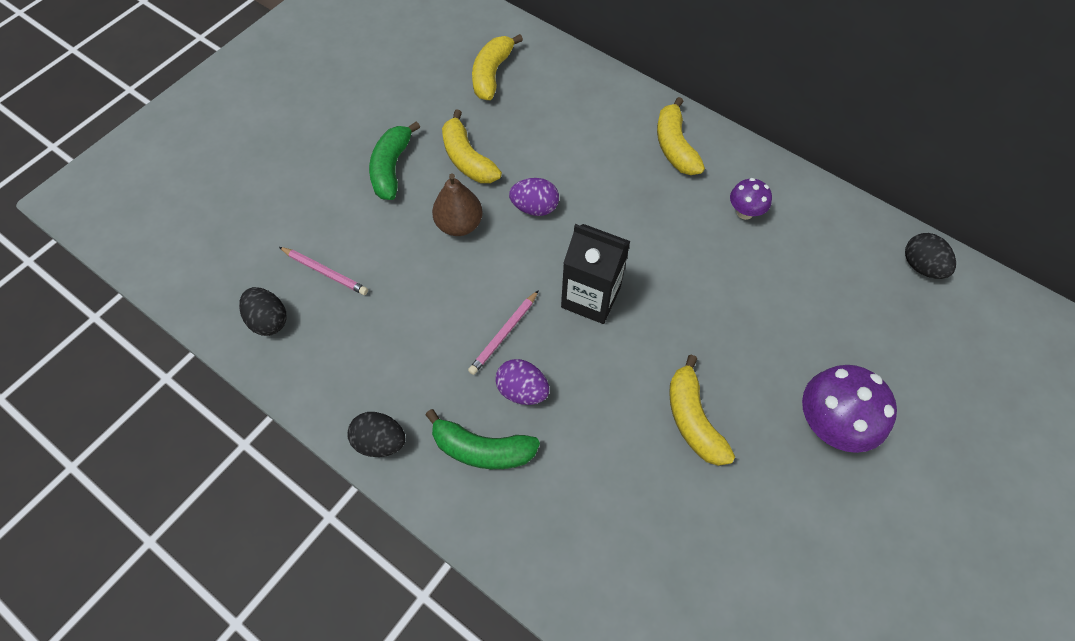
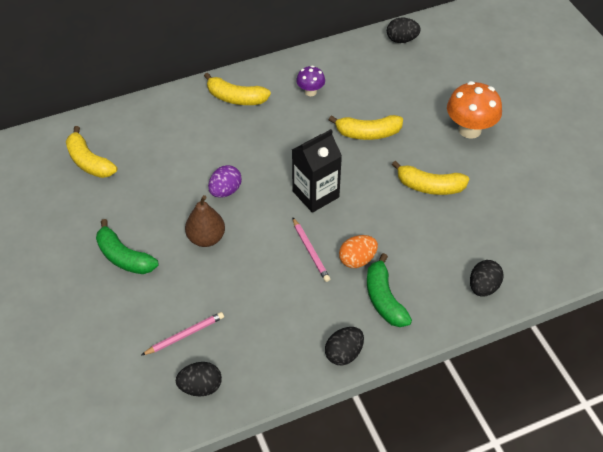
camera: 60 degrees left, 10 degrees down
green banana [425,409,540,469] -> green banana turned 120 degrees clockwise [367,253,412,327]
yellow banana [442,110,502,183] -> yellow banana moved to [329,115,403,140]
purple egg [495,359,549,405] -> orange egg [339,235,378,268]
purple mushroom [802,365,897,453] -> orange mushroom [447,81,502,139]
none -> black egg [470,260,504,296]

